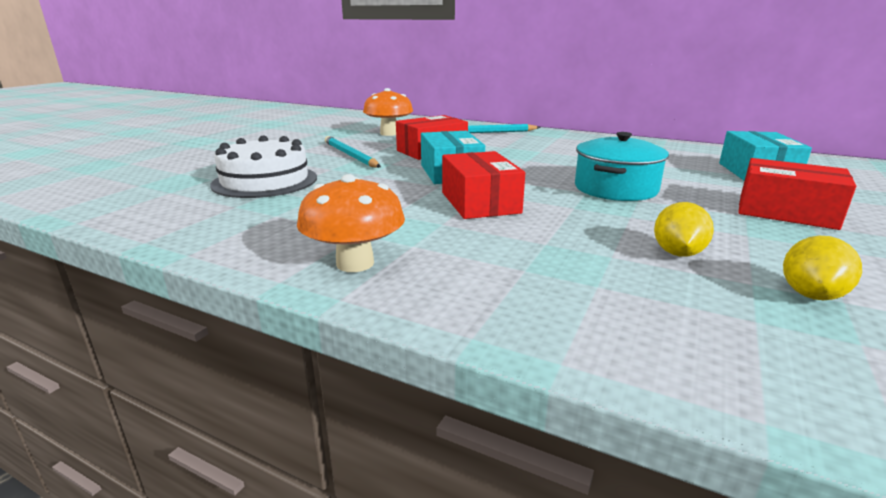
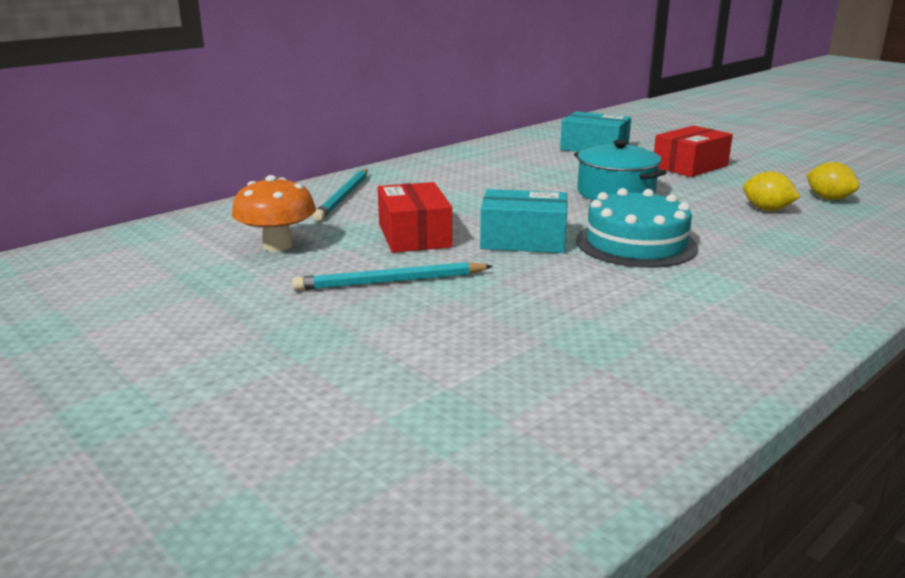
camera: 70 degrees left, 0 degrees up
white cake [210,136,317,198] -> none
orange mushroom [297,174,405,272] -> none
red box [442,151,525,219] -> turquoise cake [576,188,698,268]

